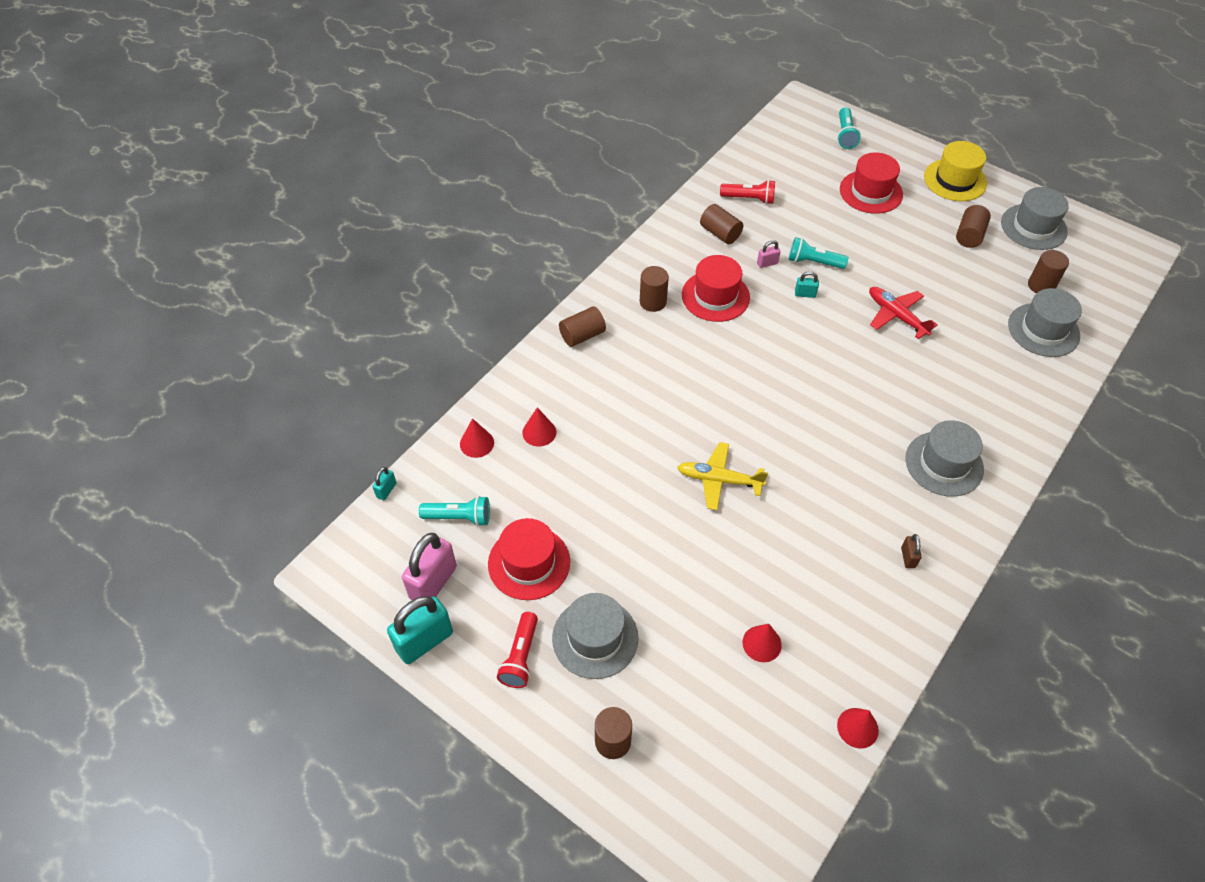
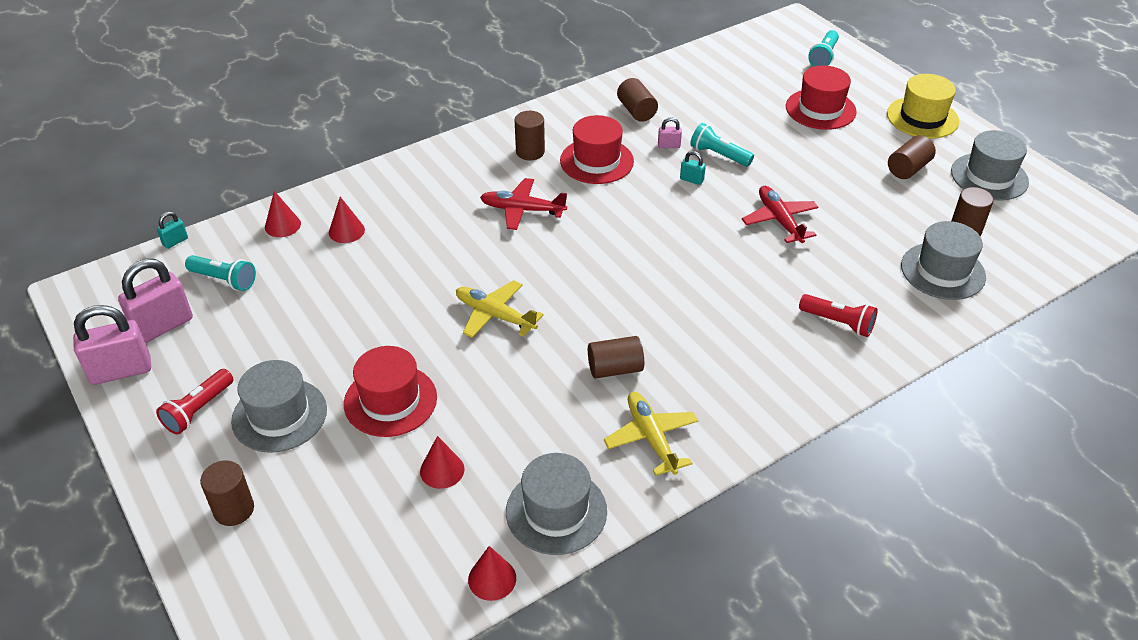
camera: 20 degrees right, 10 degrees down
turquoise padlock [387,596,453,664] -> pink padlock [73,305,151,385]
red hat [488,518,570,600] -> red hat moved to [344,346,437,437]
brown cylinder [559,306,606,347] -> brown cylinder moved to [588,336,644,379]
red flashlight [720,180,775,204] -> red flashlight moved to [799,294,878,337]
brown padlock [901,534,922,568] -> yellow plane [604,392,698,476]
grey hat [905,420,984,497] -> grey hat moved to [506,453,607,555]
none -> red plane [480,178,567,230]

